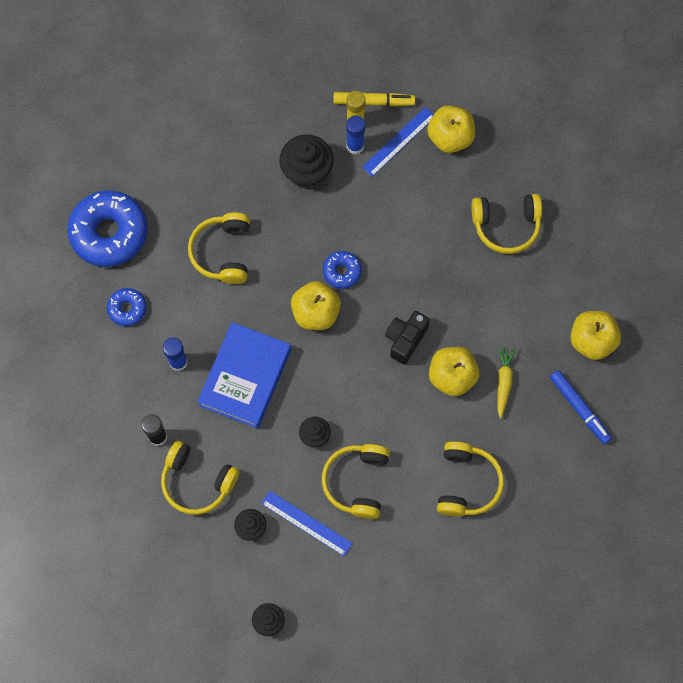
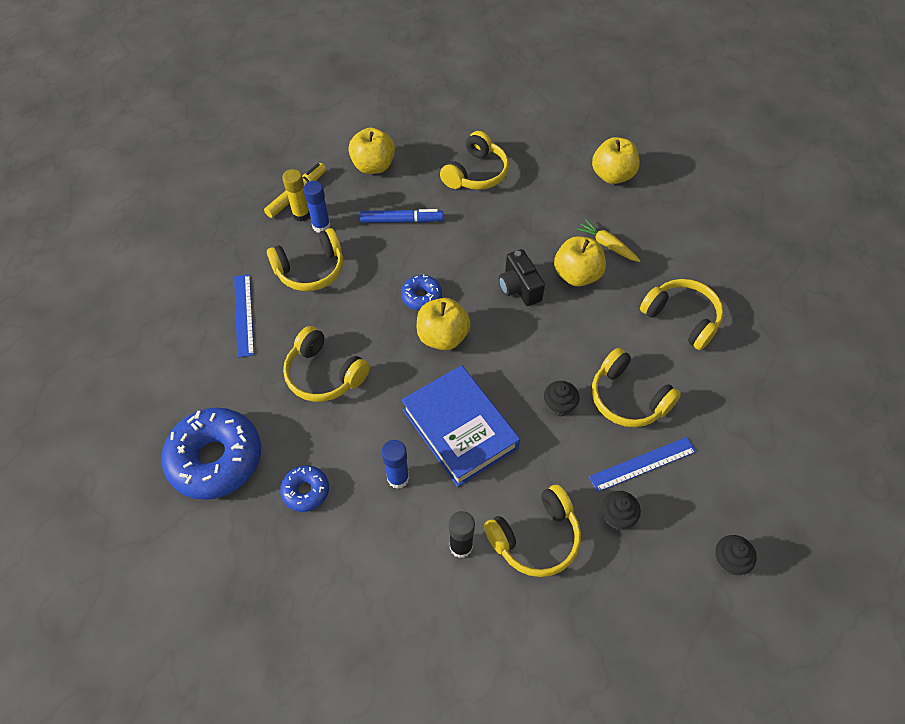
camera: 55 degrees left, 15 degrees down
black cupcake [279,134,334,189] -> yellow headphones [267,228,343,291]
blue ruler [362,107,434,177] -> blue ruler moved to [234,274,254,358]
blue marker [550,370,612,444] -> blue marker moved to [360,209,443,223]

